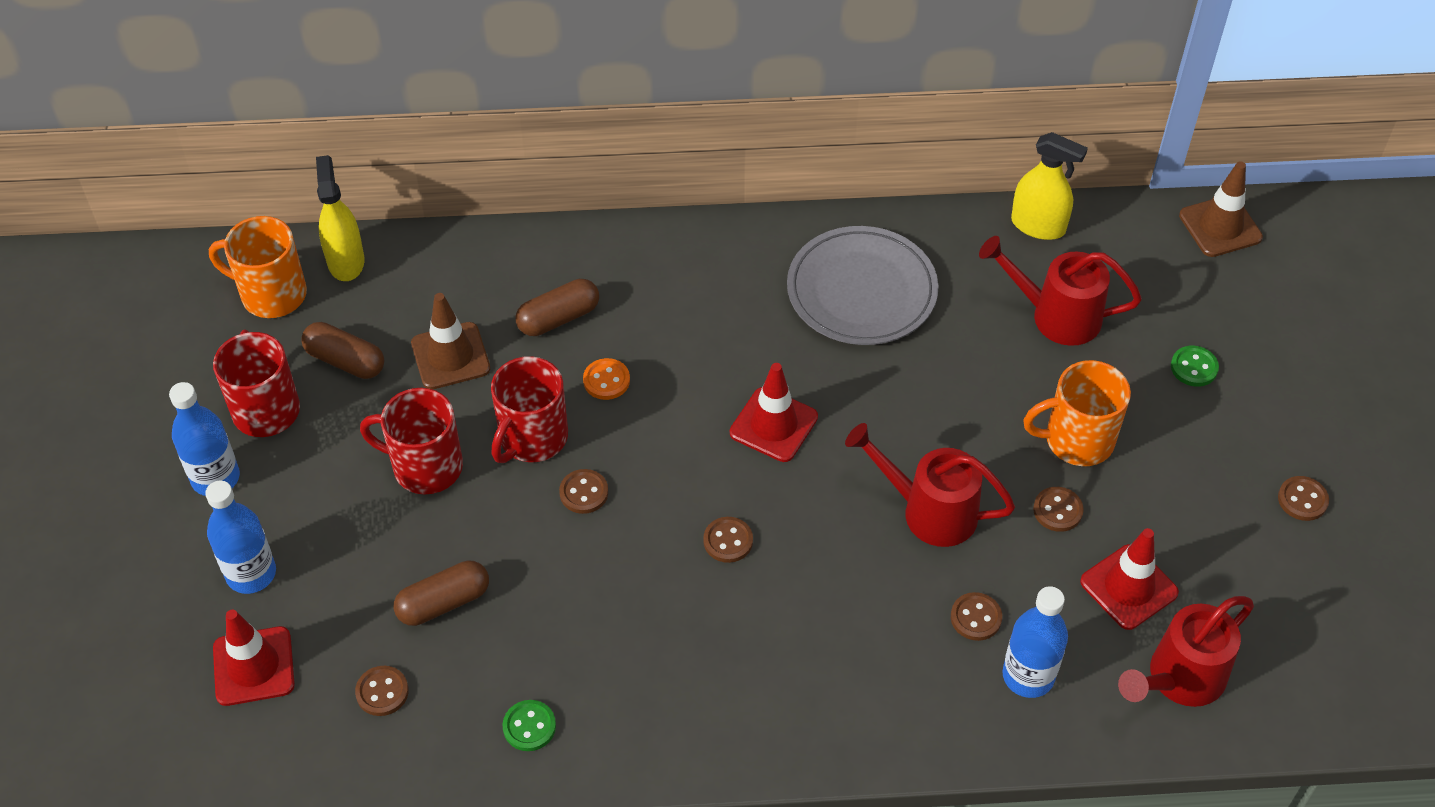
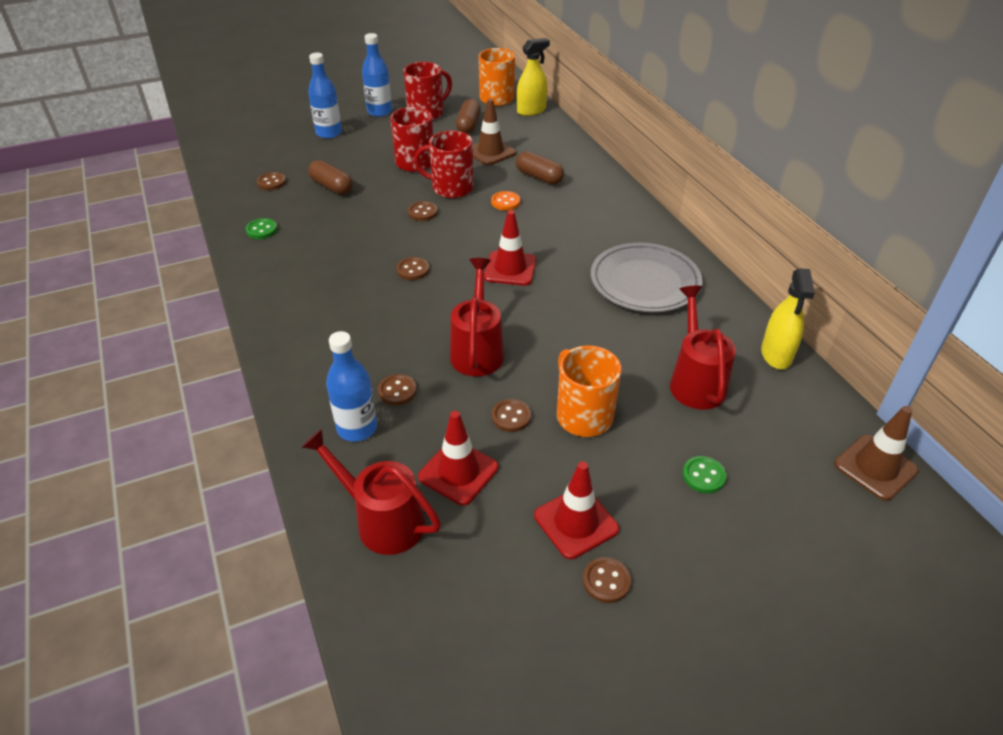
camera: 70 degrees right, 10 degrees down
red traffic cone [213,610,295,706] -> red traffic cone moved to [534,461,619,559]

